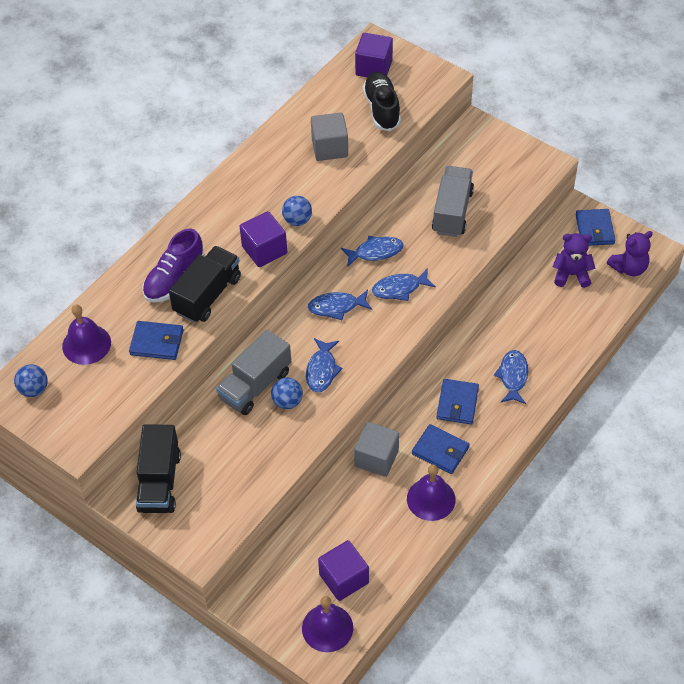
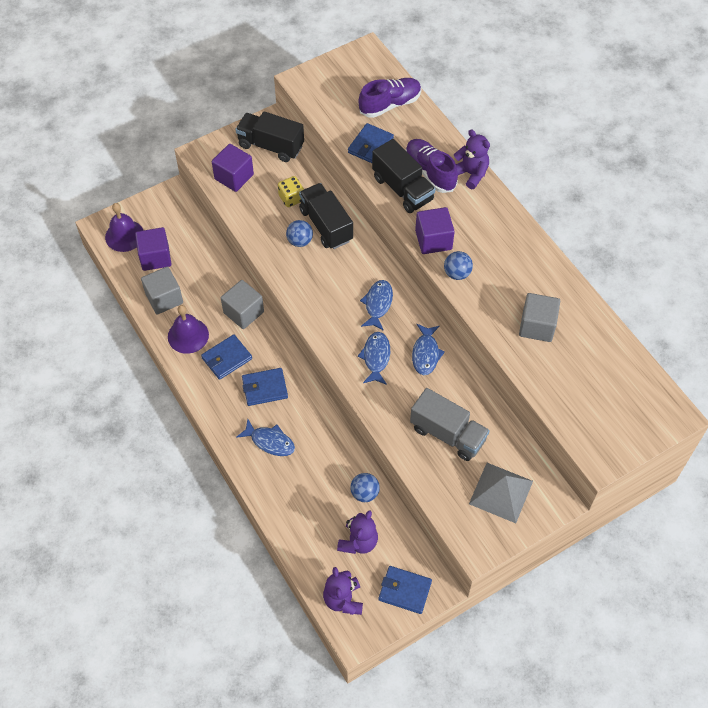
camera: 110 degrees right, 5 degrees up
blue ball [14,364,48,397] -> blue ball moved to [350,473,380,502]
purple bell [62,304,111,365] -> purple shoe [359,78,421,118]
grey truck [216,330,291,415] -> black truck [299,183,353,249]
blue fish [306,338,343,393] -> none
purple cube [355,33,393,77] -> purple cube moved to [212,144,254,192]
black shoe [363,72,401,131] -> none
blue wallet [437,379,479,424] -> blue wallet turned 45 degrees counterclockwise [242,368,288,406]
none -> grey cube [141,267,183,314]
none -> yellow dice [278,176,304,207]
none -> purple teddy bear [454,130,490,189]
none -> grey pyramid [469,463,533,523]

